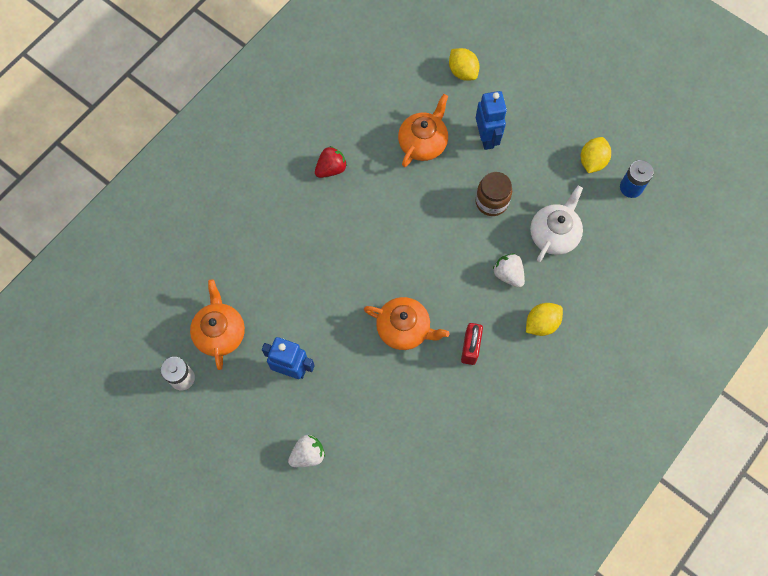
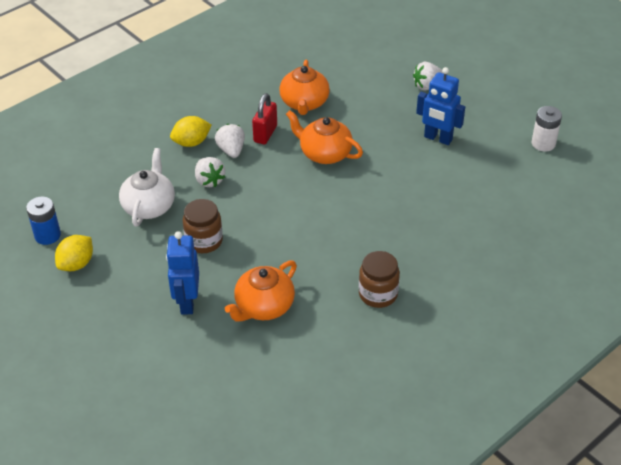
camera: 170 degrees left, 25 degrees down
orange teapot [190,279,245,370] -> orange teapot moved to [280,60,330,115]
red strawberry [315,146,347,178] -> brown jar [359,251,400,308]
yellow lemon [449,48,479,81] -> none
white teapot [530,186,583,262] -> white teapot turned 150 degrees clockwise [119,148,175,226]
none -> white strawberry [215,124,245,158]

